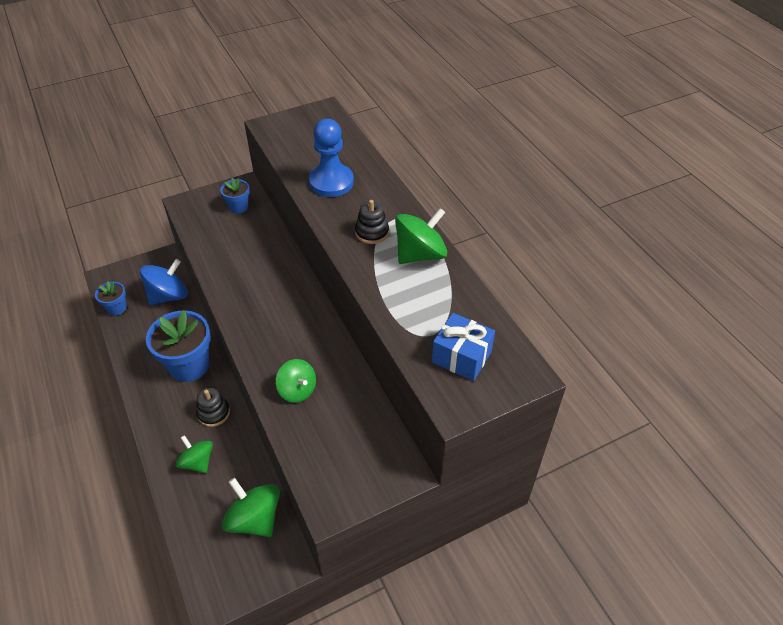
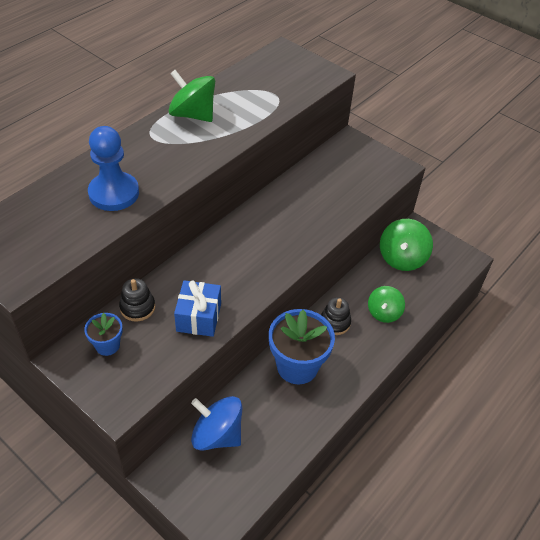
camera: 115 degrees left, 0 degrees up
blue flower pot [95,281,127,316] -> none
green spinning top [276,359,316,403] -> none
black stacking toy [355,200,389,244] -> black stacking toy moved to [119,278,155,322]
blue gift [432,313,495,381] -> blue gift moved to [174,280,221,337]

